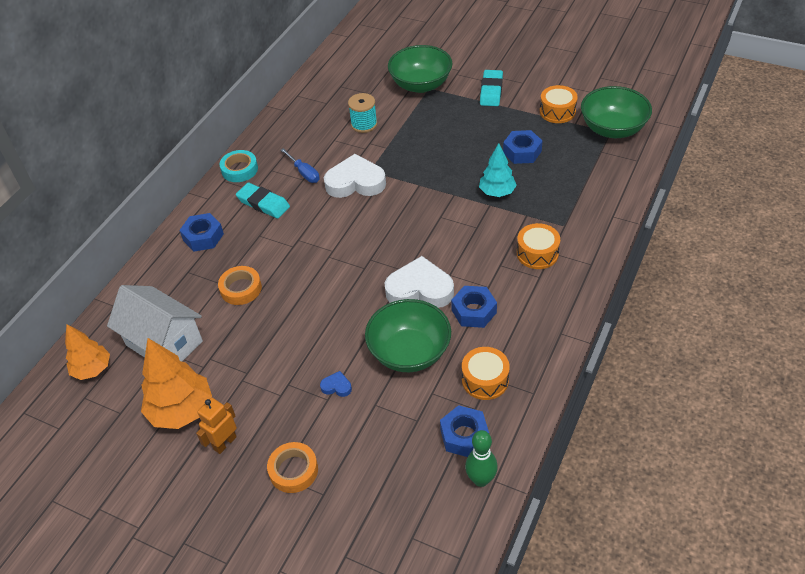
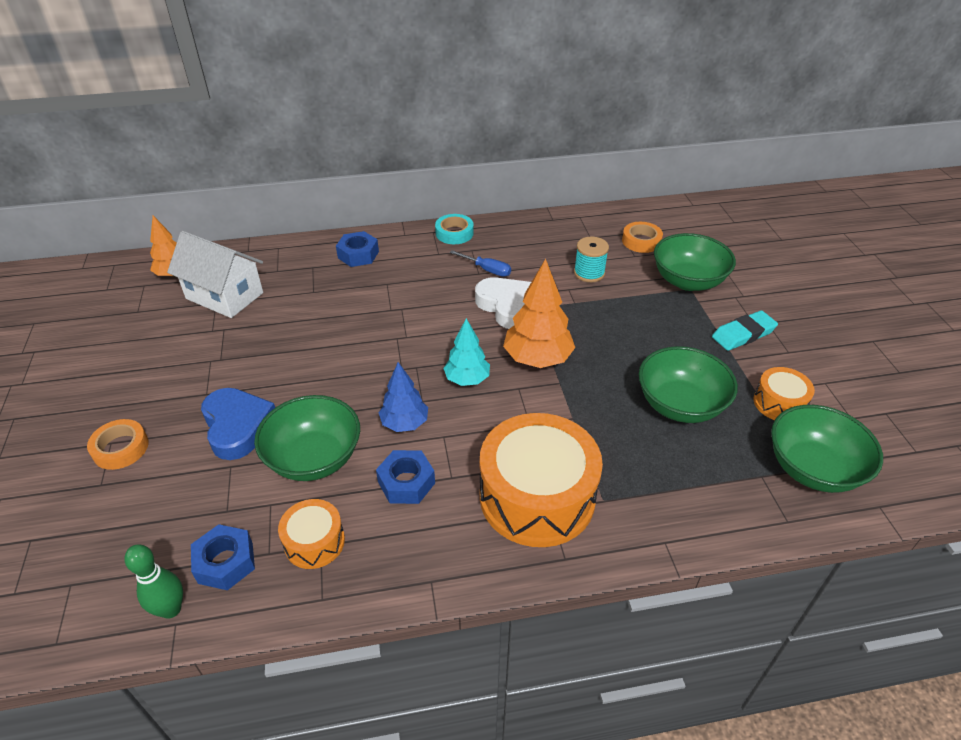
camera: 50 degrees right, 5 degrees down
white house [107,285,203,361] -> white house turned 60 degrees counterclockwise [167,231,263,318]
orange tree [141,338,212,429] -> orange tree moved to [503,259,576,368]
orange robot [196,398,237,454] -> none
orange tape [218,266,262,305] -> orange tape moved to [622,222,663,253]
turquoise eraser [236,183,290,219] -> none
blue screwdriver [281,148,319,183] -> blue screwdriver turned 75 degrees counterclockwise [450,250,511,277]
blue heart [320,371,352,397] -> blue heart [201,388,275,460], size x2.36
white heart [385,256,454,308] -> blue tree [379,362,428,432]
turquoise tree [479,143,517,197] -> turquoise tree moved to [443,318,490,386]
blue nut [503,130,542,164] -> green bowl [639,346,738,423]
orange drum [517,223,560,269] -> orange drum [480,413,603,547], size x2.04

